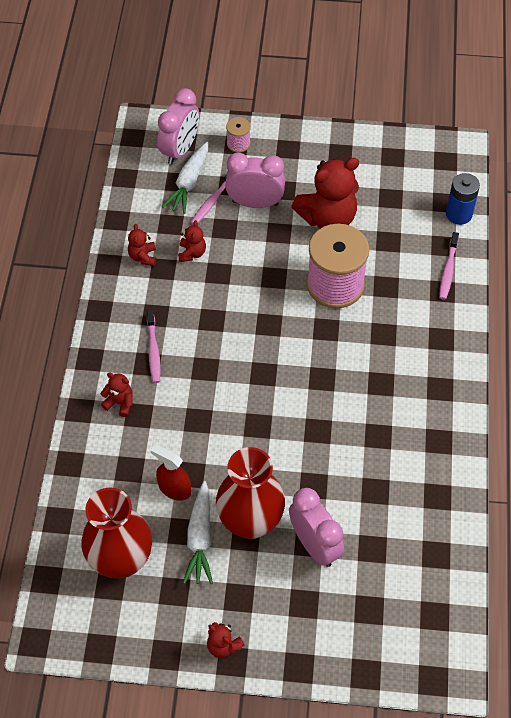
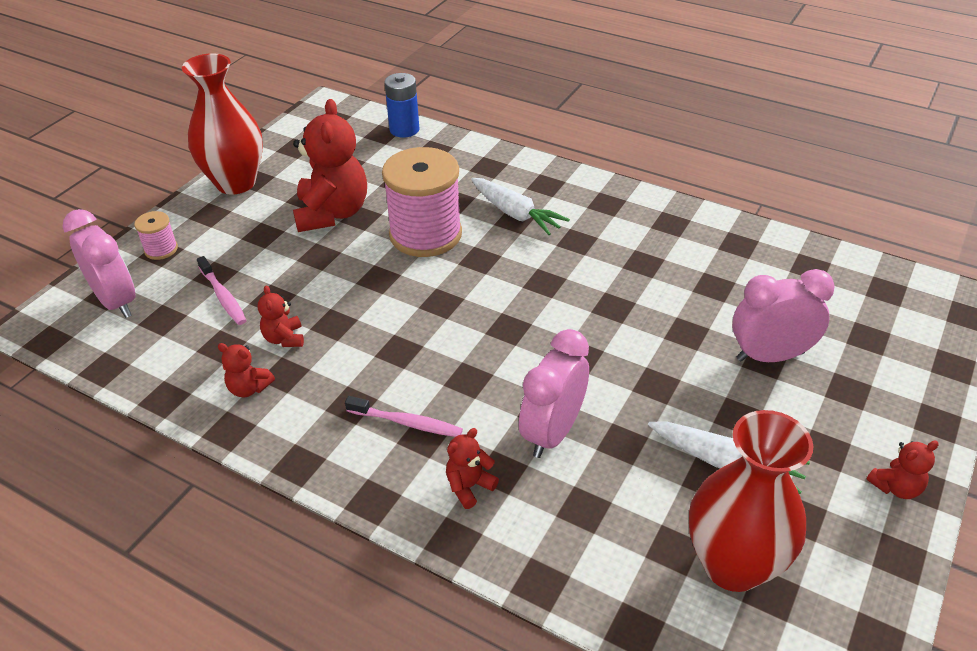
camera: 65 degrees left, 15 degrees down
red spray bottle [151,444,191,501] -> none
white carrot [162,142,208,214] -> white carrot moved to [471,178,570,235]
red teddy bear [178,220,206,262] -> red teddy bear turned 135 degrees counterclockwise [258,285,304,347]
red vase [216,447,285,539] -> red vase moved to [182,53,263,194]
pink clock [225,153,285,208] -> pink clock moved to [519,329,589,458]
pink toothbrush [439,232,459,300] -> none

